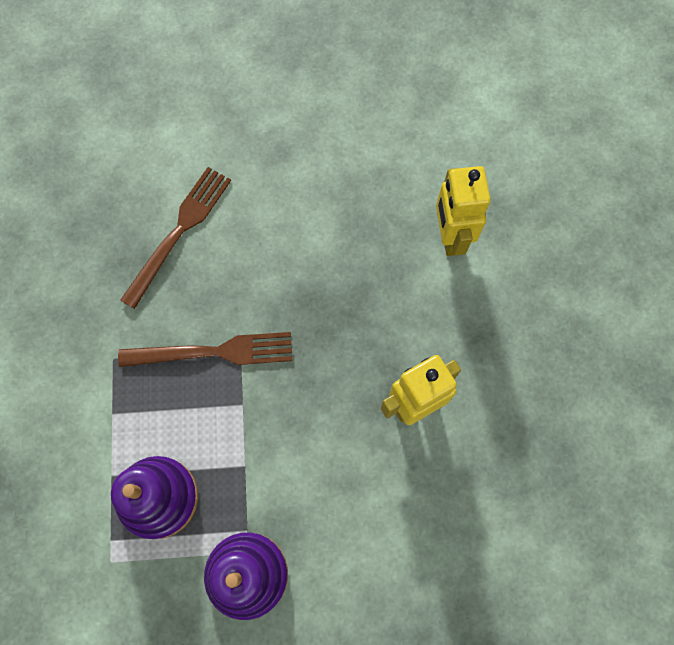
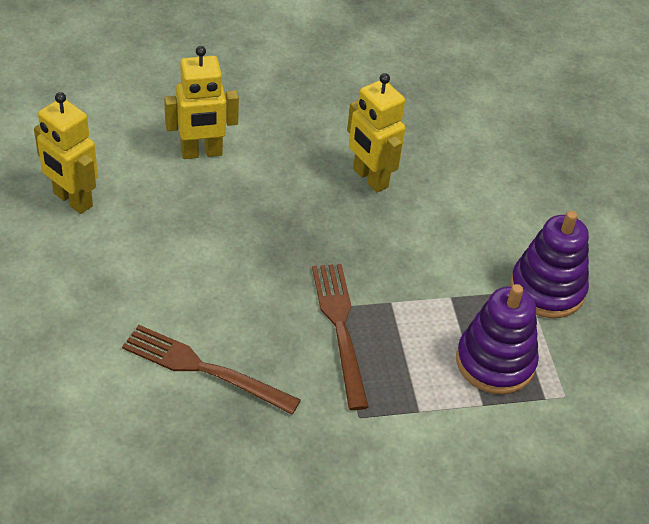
camera: 100 degrees left, 25 degrees down
none -> yellow robot [34,92,98,214]

